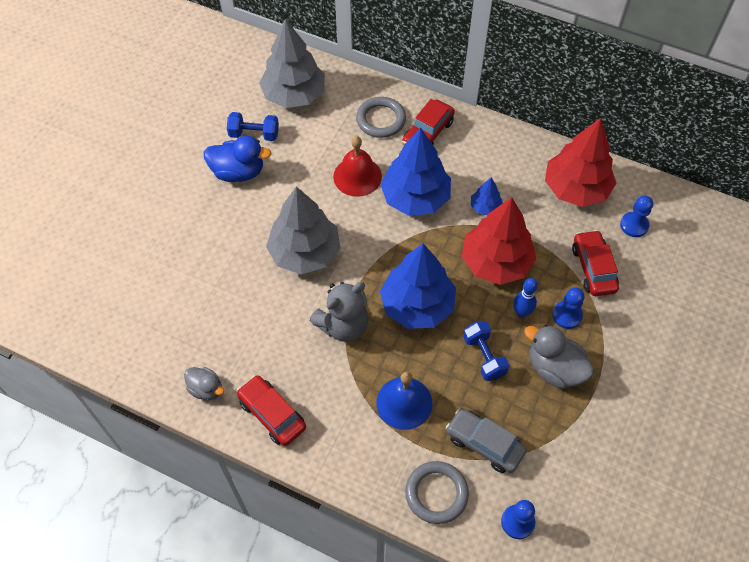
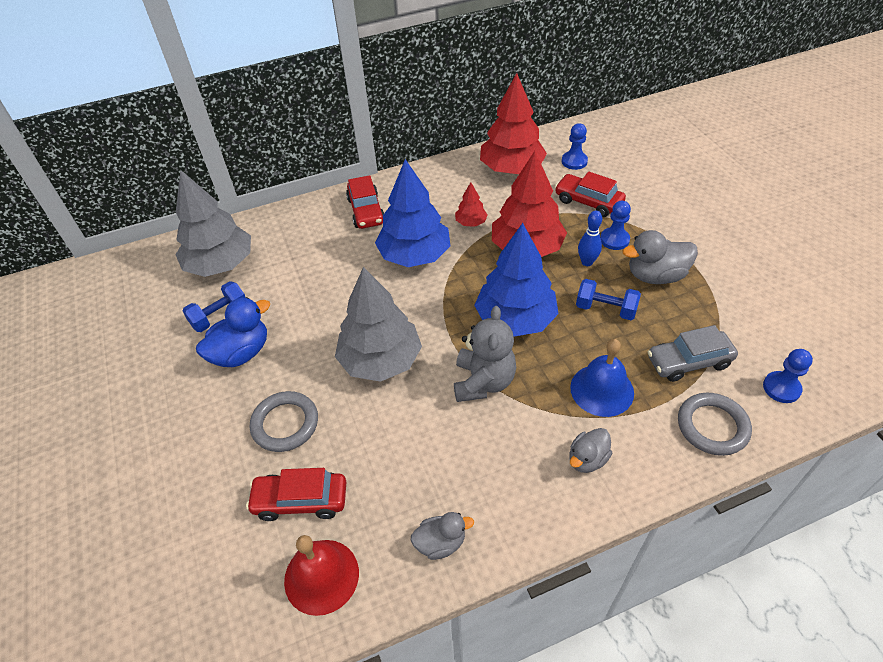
camera: 45 degrees left, 10 degrees down
red car [237,375,306,446] -> red car moved to [246,468,346,521]
red bell [333,136,382,197] -> red bell moved to [284,535,359,616]
grey ring [356,97,406,138] -> grey ring moved to [250,391,318,452]
blue tree [471,178,503,215] -> red tree [455,182,488,227]
none -> grey duck [570,428,612,473]

